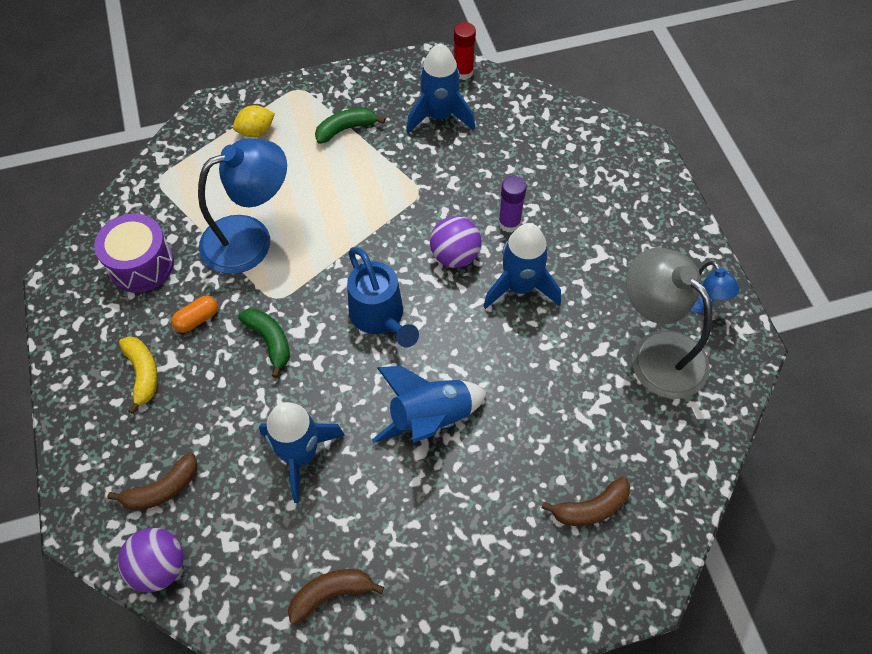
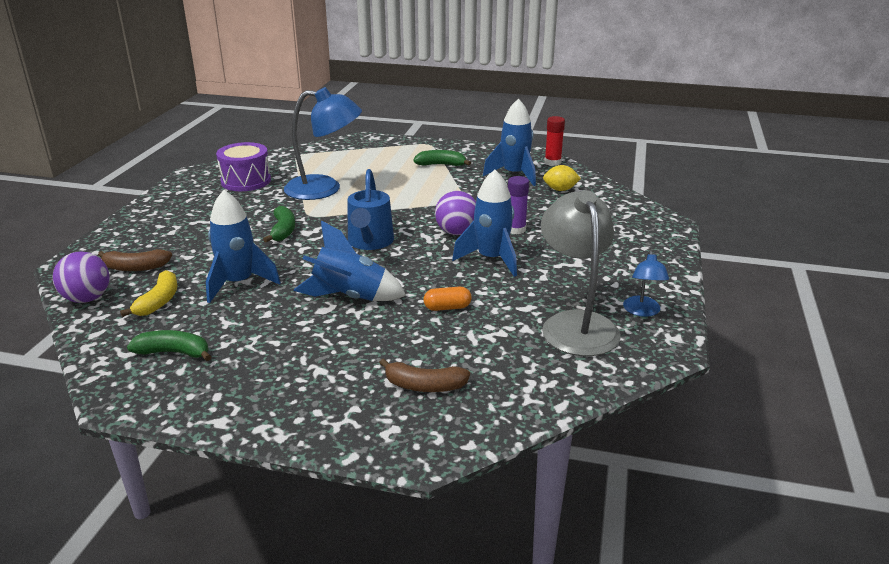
camera: 30 degrees right, 30 degrees down
yellow banana [119,336,158,414] -> yellow banana moved to [120,270,177,317]
orange capsule [171,296,218,333] -> orange capsule moved to [423,287,472,311]
yellow lemon [233,105,275,137] -> yellow lemon moved to [543,165,581,191]
brown banana [288,569,384,624] -> green banana [127,330,211,361]

